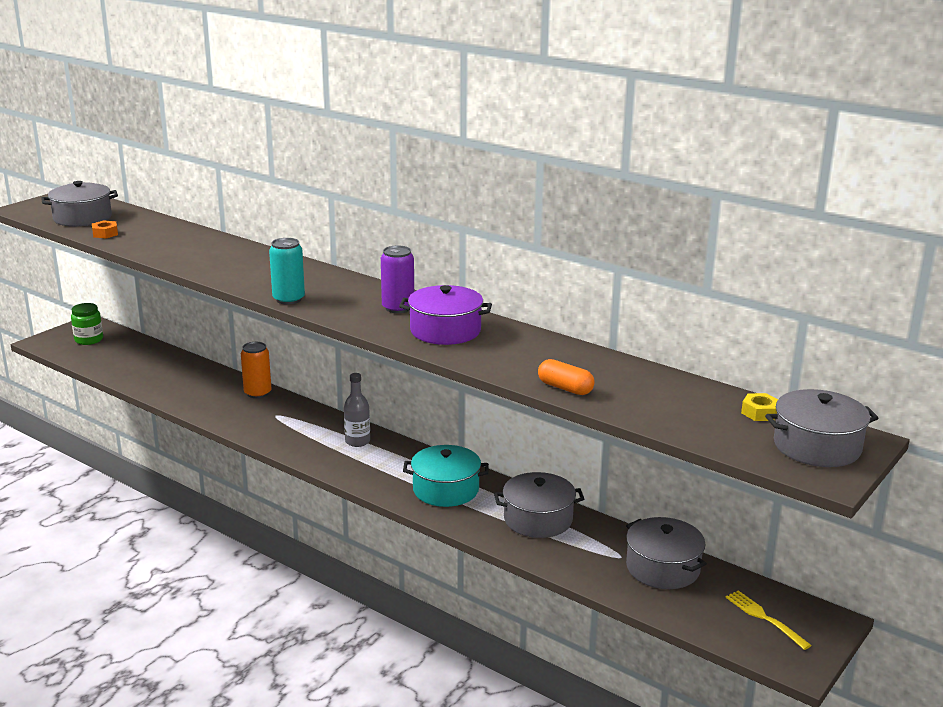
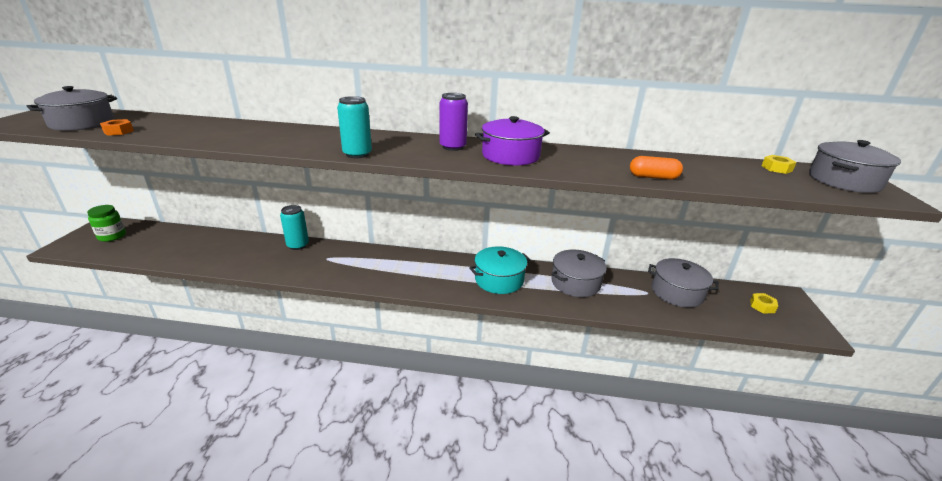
camera: 30 degrees left, 5 degrees up
orange can [241,342,272,398] -> turquoise can [280,205,309,250]
grey bottle [344,373,370,447] -> none
yellow fork [725,590,812,650] -> yellow nut [750,293,778,314]

